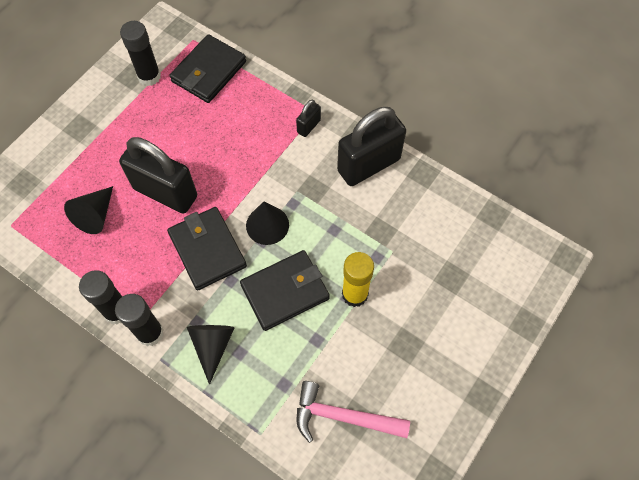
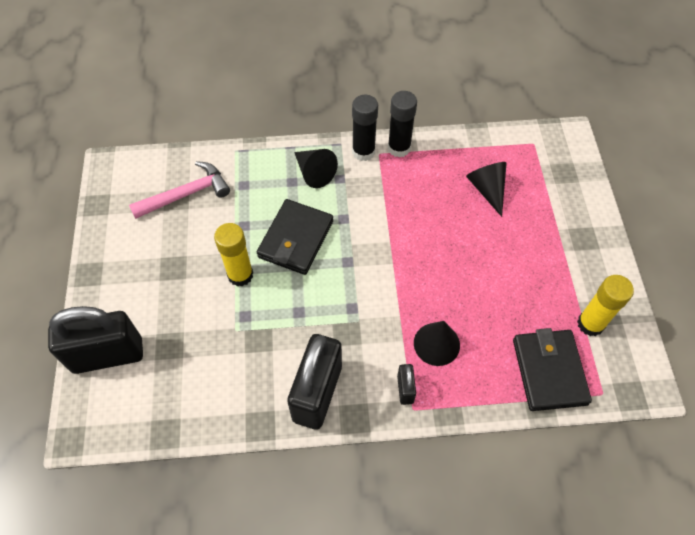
camera: 140 degrees right, 5 degrees down
black padlock [119,137,197,214] -> black padlock moved to [48,306,143,374]
black glue stick [120,21,161,86] -> yellow glue stick [577,275,634,336]
black wallet [167,207,247,290] -> none
black cone [246,202,289,245] -> black cone moved to [414,321,460,366]

